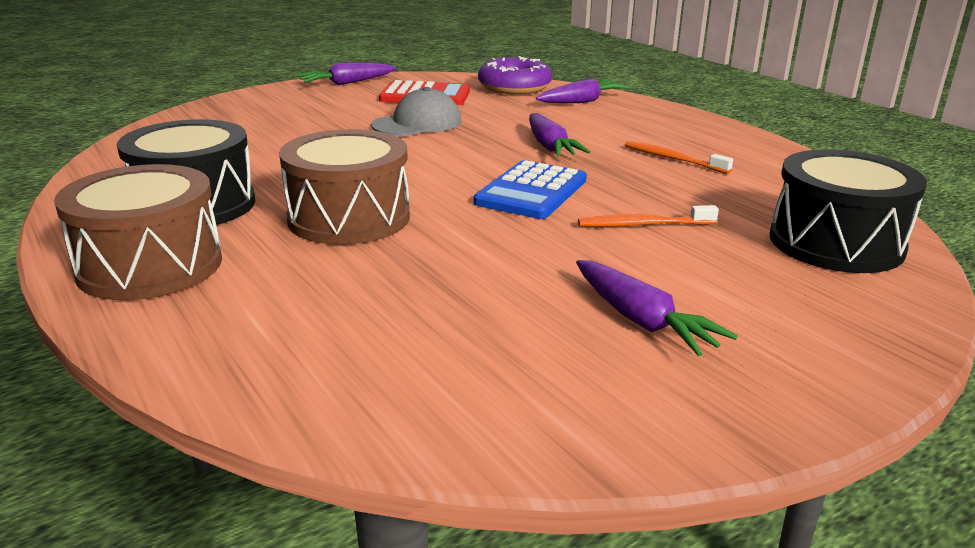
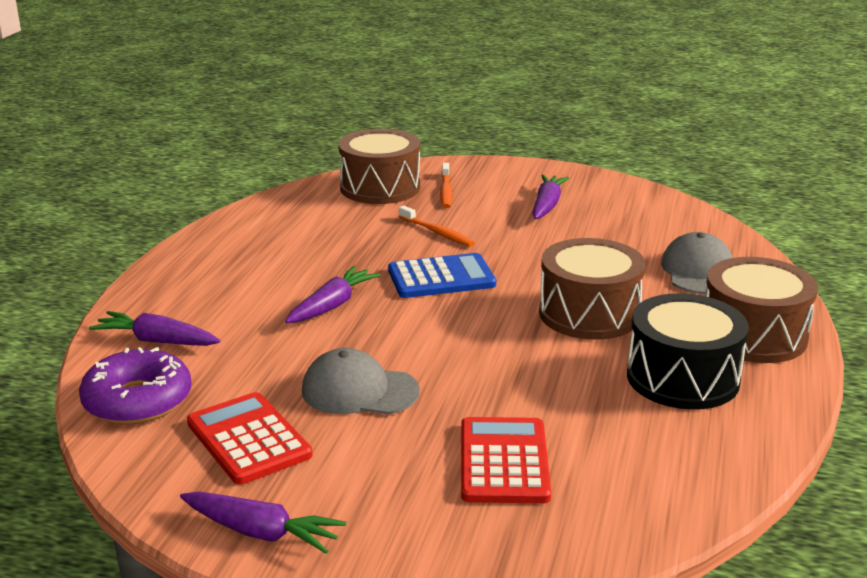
camera: 130 degrees left, 0 degrees up
orange toothbrush [625,141,733,174] -> orange toothbrush moved to [440,163,452,208]
black drum [770,149,927,273] -> brown drum [338,129,420,204]
none -> red calculator [461,417,551,503]
none -> grey cap [661,232,733,294]

